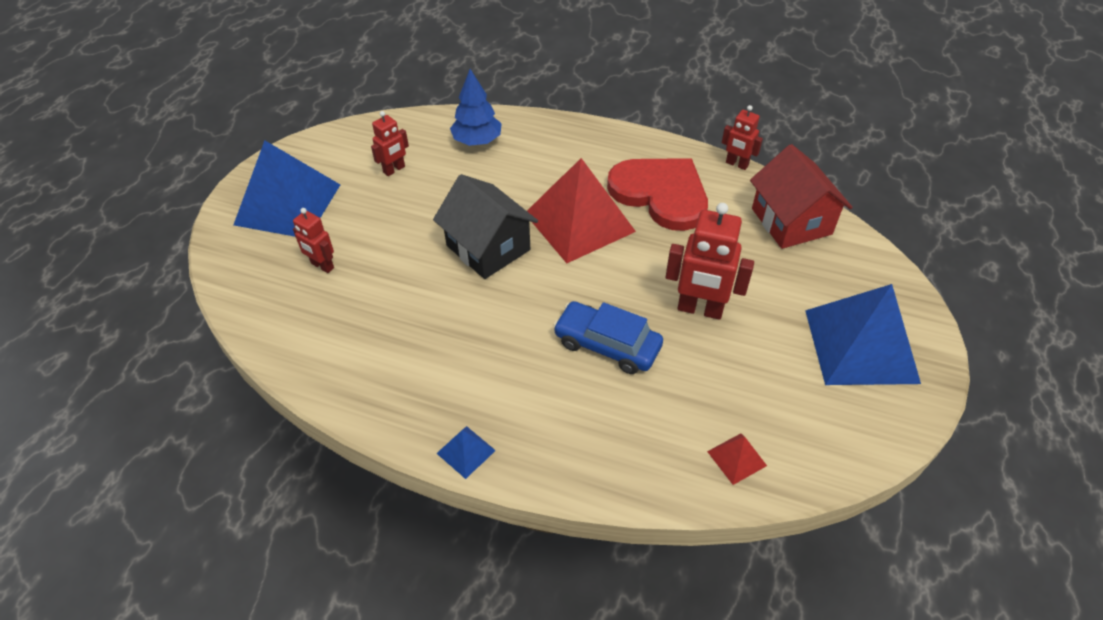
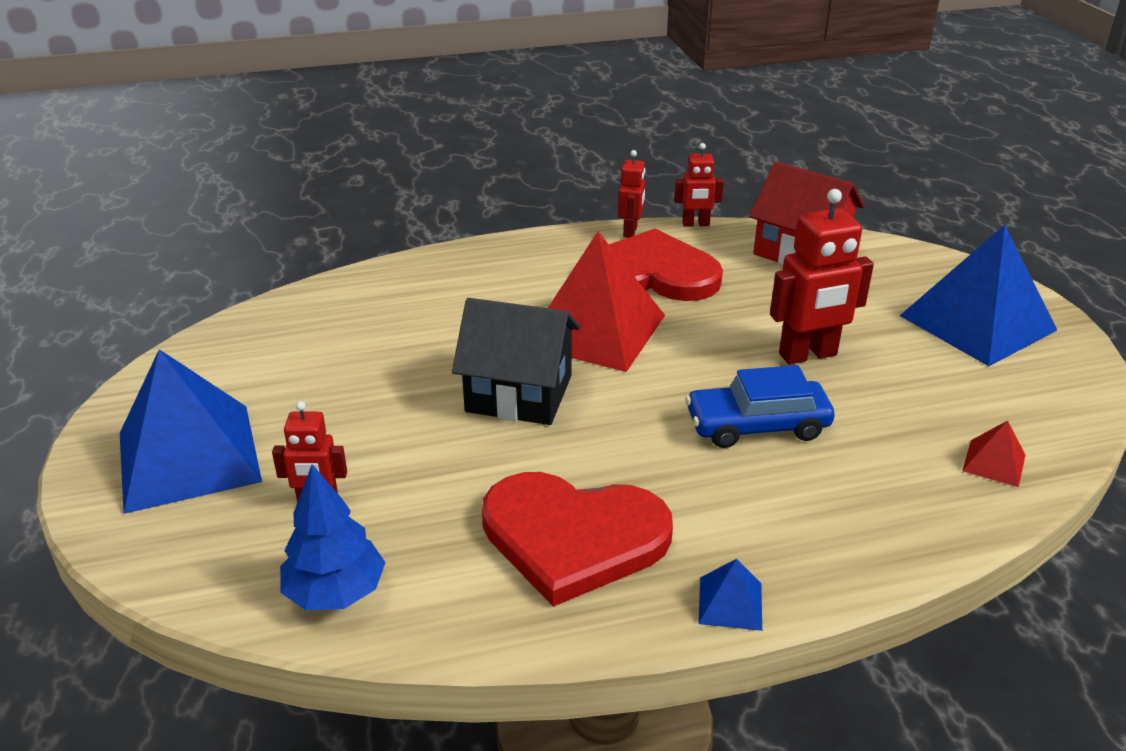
camera: 35 degrees left, 15 degrees down
red robot [371,111,409,176] -> red robot moved to [618,150,646,238]
blue tree [450,69,502,146] -> blue tree moved to [280,464,386,610]
none -> red heart [482,472,673,607]

